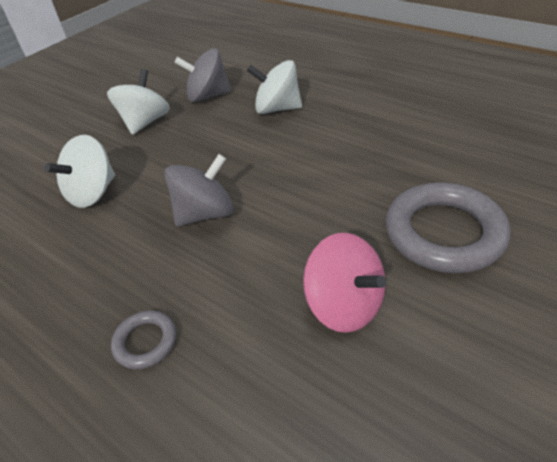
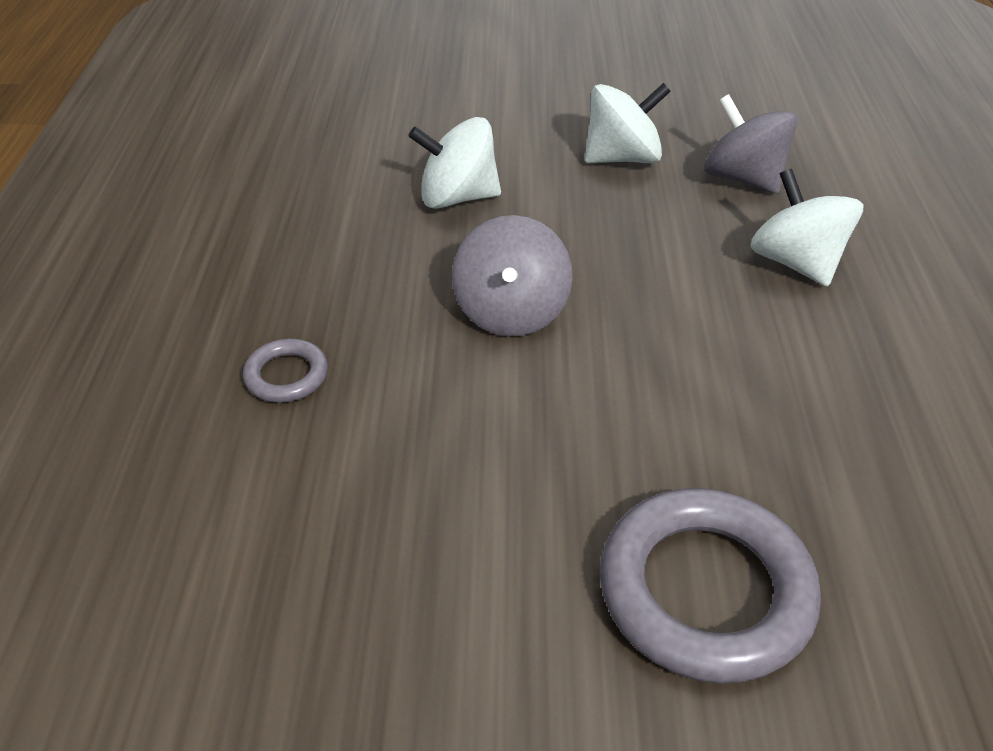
camera: 50 degrees right, 0 degrees up
grey spinning top [164,154,234,227] -> grey spinning top turned 75 degrees clockwise [452,215,573,337]
pink spinning top [303,233,386,333] -> none

